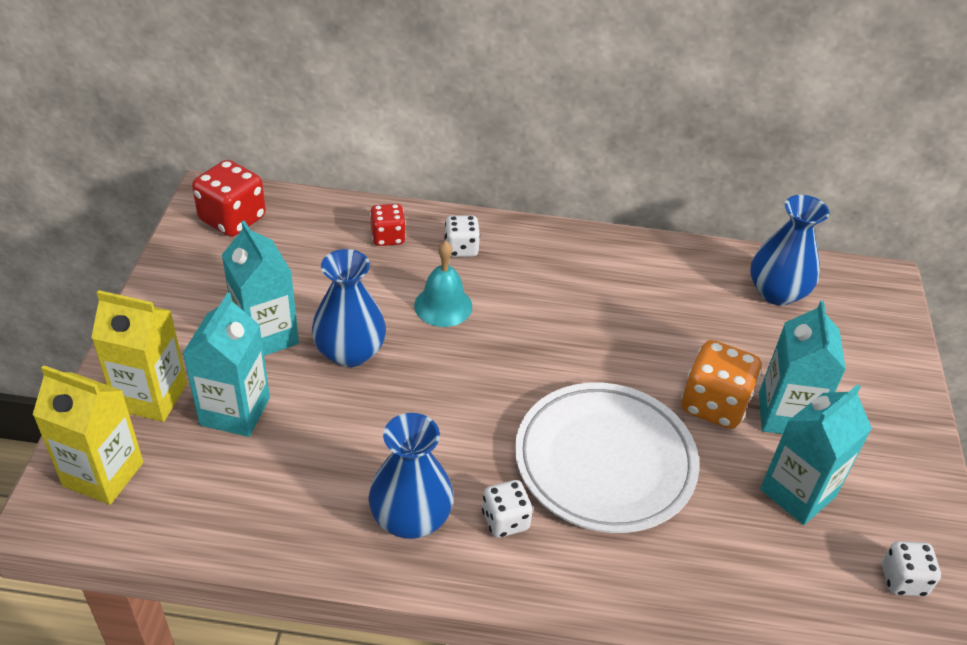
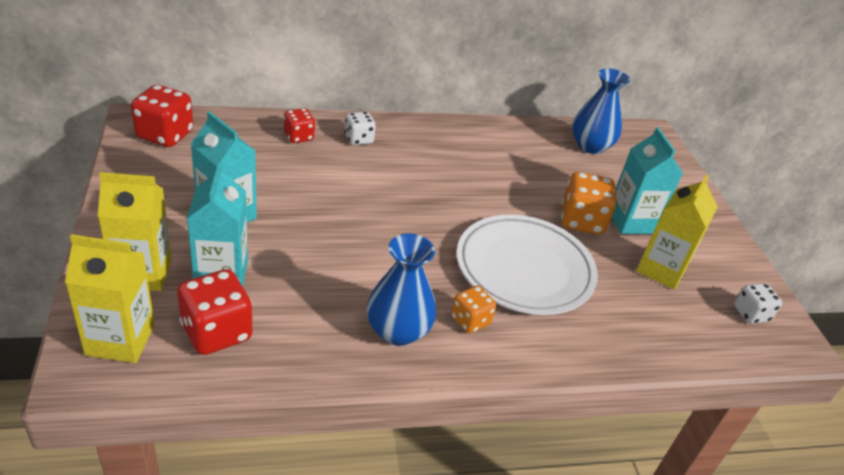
camera: 20 degrees left, 5 degrees down
blue vase [312,249,386,367] -> none
turquoise bell [414,241,472,327] -> none
white dice [482,480,533,538] -> orange dice [451,285,496,333]
turquoise carton [760,384,872,525] -> yellow carton [636,175,718,290]
none -> red dice [177,269,253,355]

